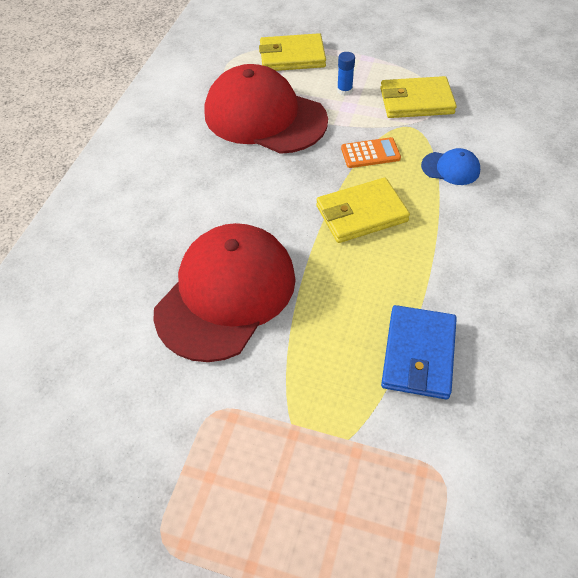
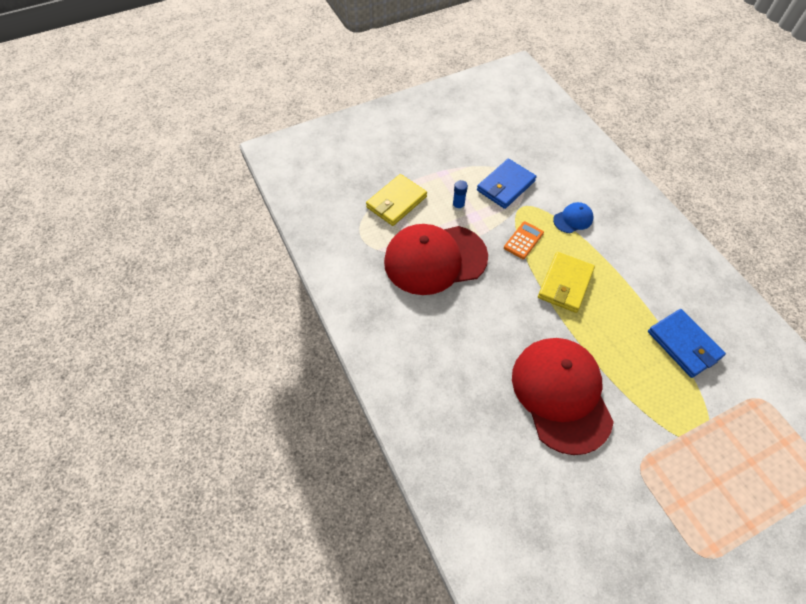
camera: 45 degrees left, 5 degrees up
yellow wallet [380,76,457,118] -> blue wallet [477,159,536,209]

